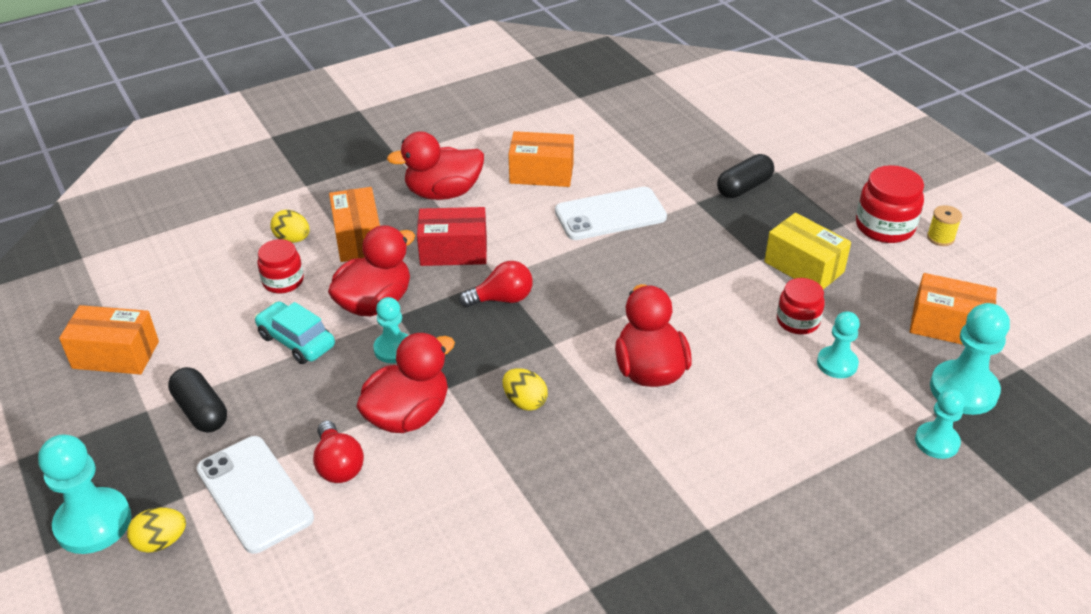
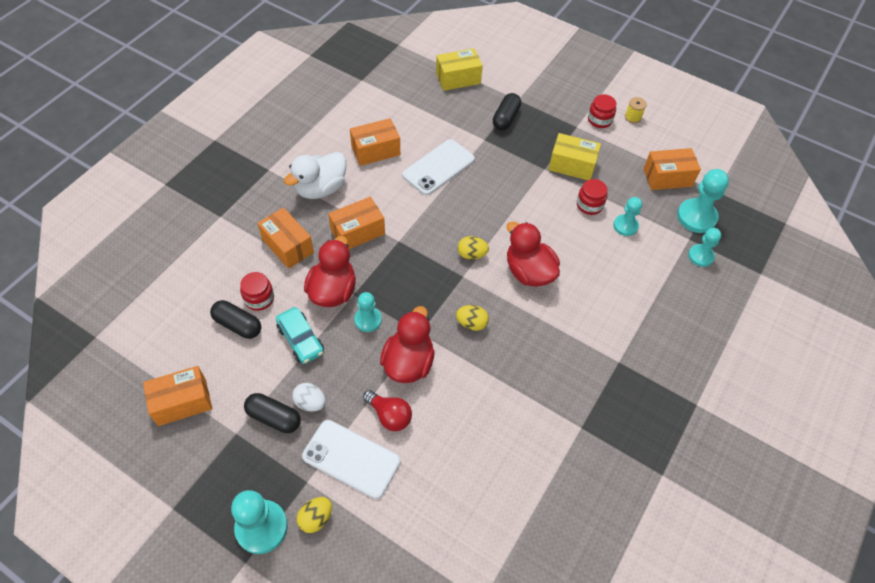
camera: 30 degrees left, 15 degrees up
turquoise car [254,301,335,364] -> turquoise car turned 135 degrees counterclockwise [276,307,324,364]
yellow egg [271,210,309,243] -> yellow egg moved to [458,236,489,260]
red duck [387,131,484,200] -> white duck [284,152,346,199]
red box [417,207,487,266] -> orange box [328,197,385,249]
red light bulb [459,261,533,307] -> none
red jar [856,165,924,243] -> red jar [588,94,616,128], size x0.67
none -> black capsule [210,300,261,339]
none -> white egg [292,383,326,411]
none -> yellow box [436,48,483,91]

